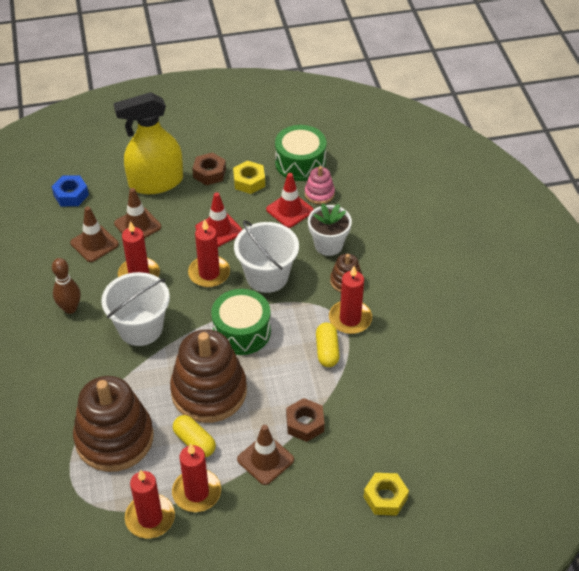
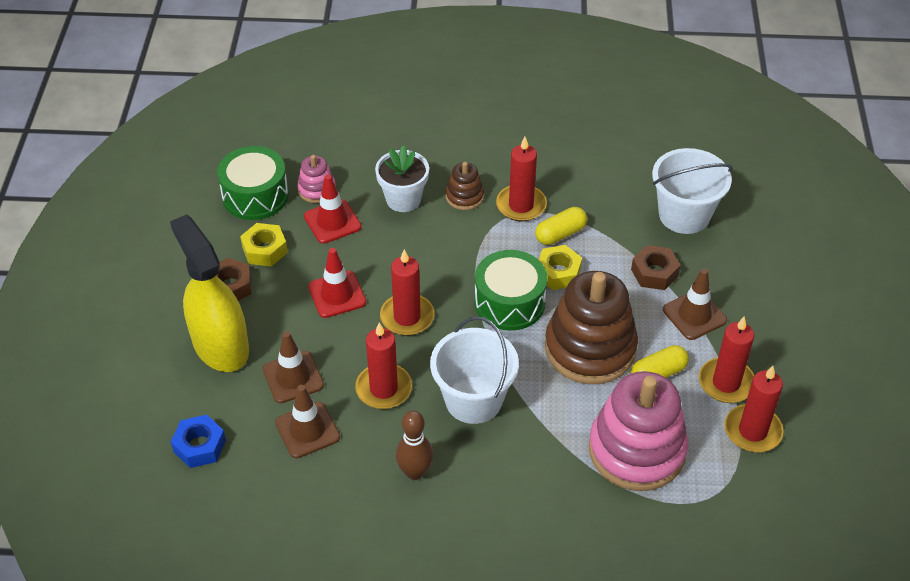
camera: 75 degrees left, 0 degrees up
brown stacking toy [73,376,154,472] -> pink stacking toy [589,371,688,491]
yellow spray bottle [114,92,183,194] -> yellow spray bottle turned 150 degrees clockwise [170,215,249,372]
white bucket [234,220,299,293] -> white bucket moved to [652,148,733,234]
yellow capsule [316,323,340,367] -> yellow capsule turned 45 degrees counterclockwise [535,207,587,245]
yellow nut [364,473,409,516] -> yellow nut moved to [539,245,582,290]

